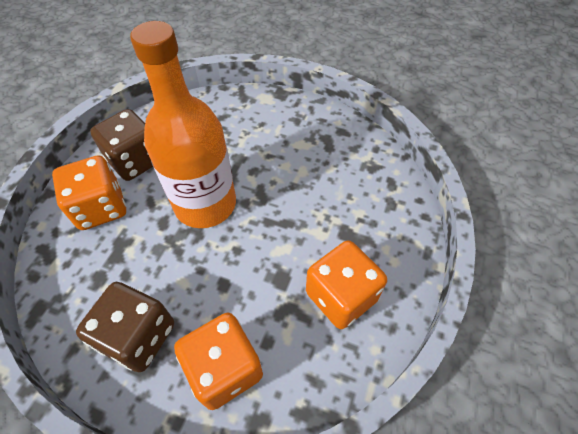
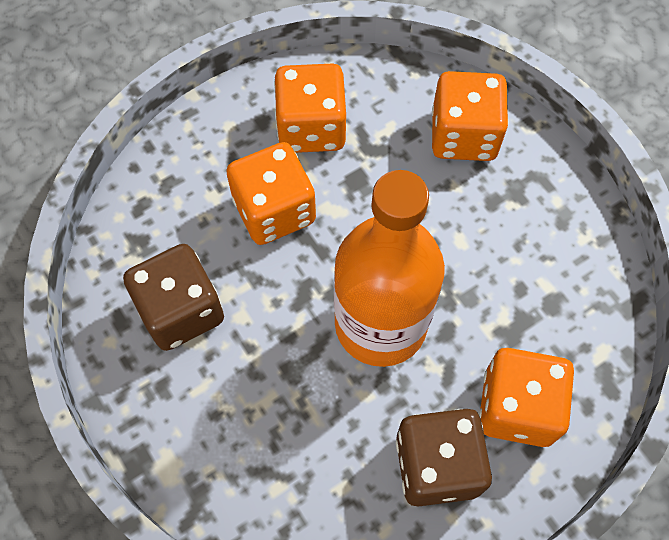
camera: 145 degrees left, 10 degrees up
brown dice [76,282,174,372] -> brown dice moved to [123,244,224,351]
none -> orange dice [226,142,316,245]

